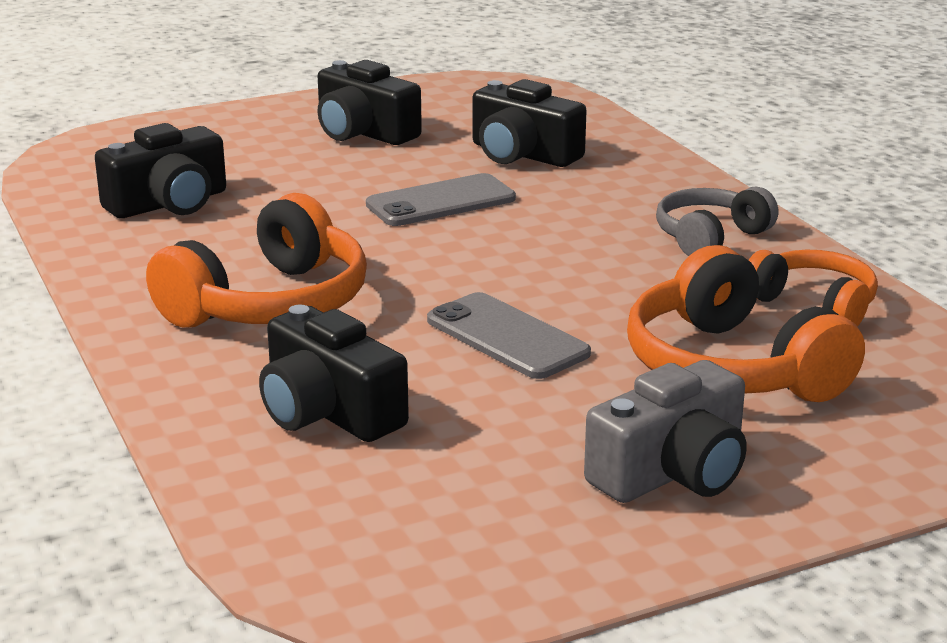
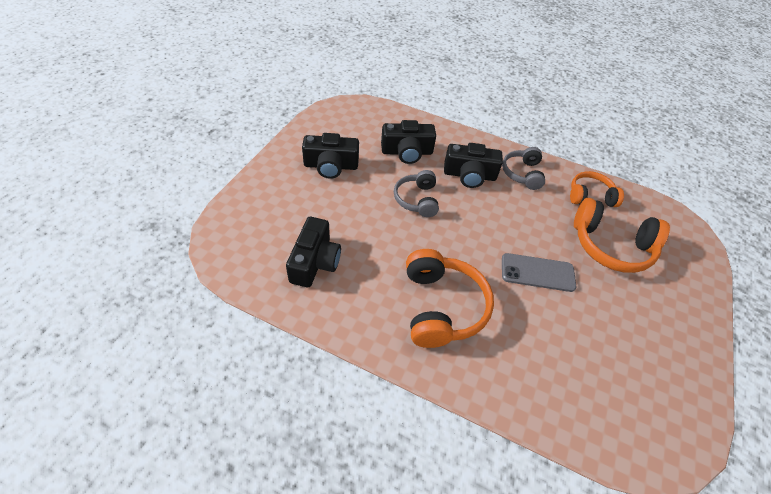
camera: 45 degrees left, 25 degrees up
black camera [259,305,409,442] -> black camera moved to [444,143,503,188]
grey phone [366,173,516,226] -> grey headphones [394,170,439,217]
grey camera [584,360,747,503] -> none

